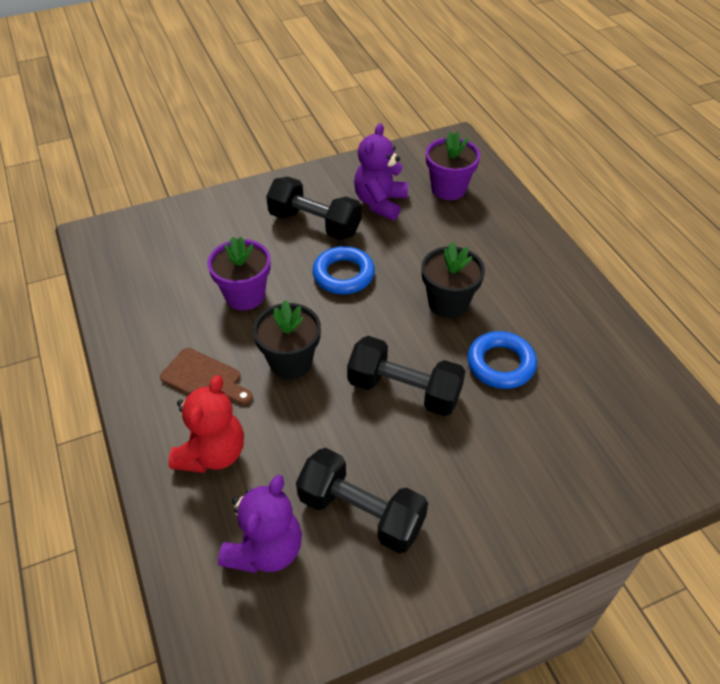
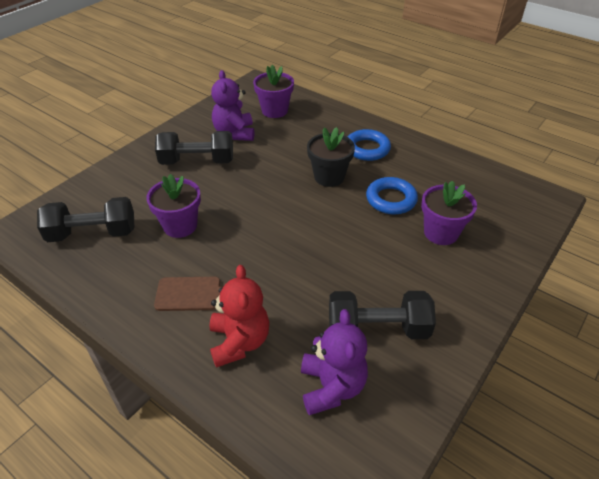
camera: 30 degrees left, 5 degrees down
black flower pot [253,300,321,379] -> none
blue ring [312,246,375,294] -> blue ring moved to [348,129,391,161]
black dumbbell [347,336,465,416] -> black dumbbell moved to [37,197,134,242]
none -> purple flower pot [421,181,477,245]

